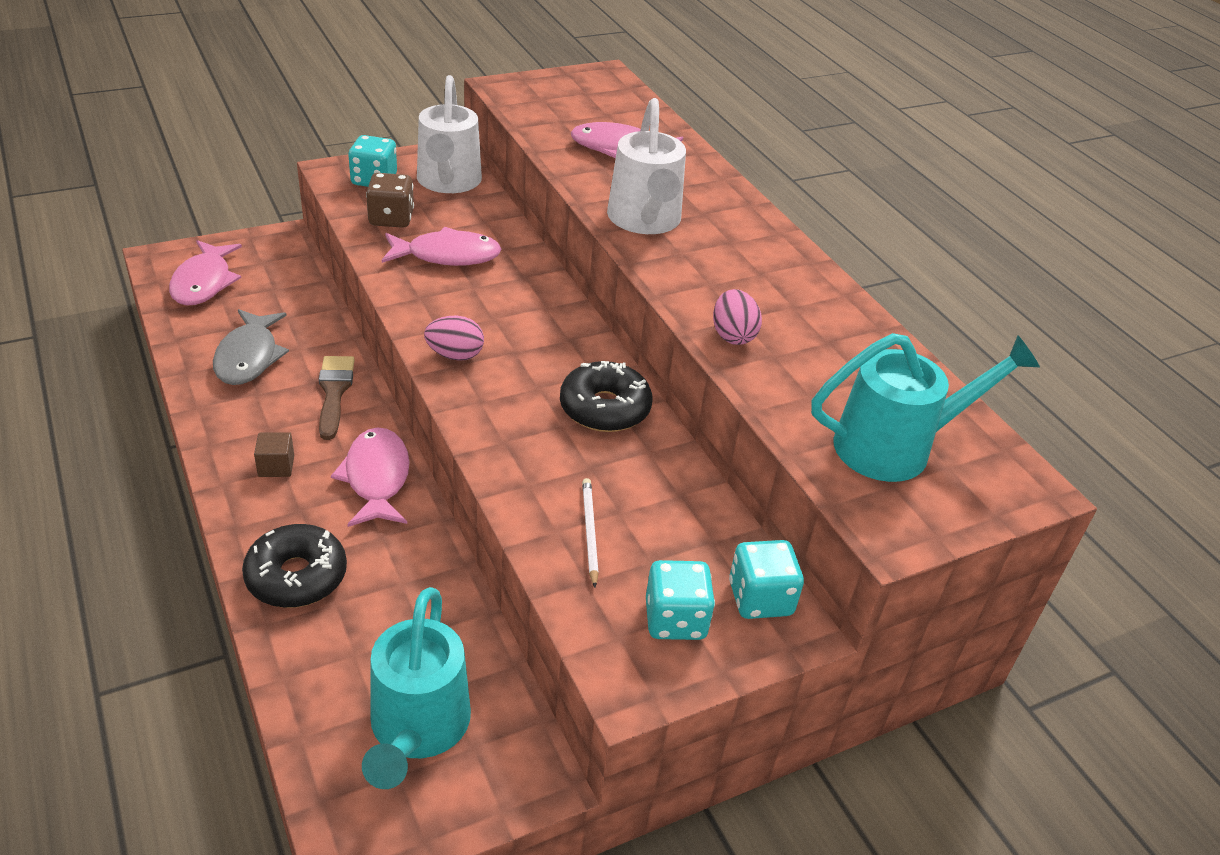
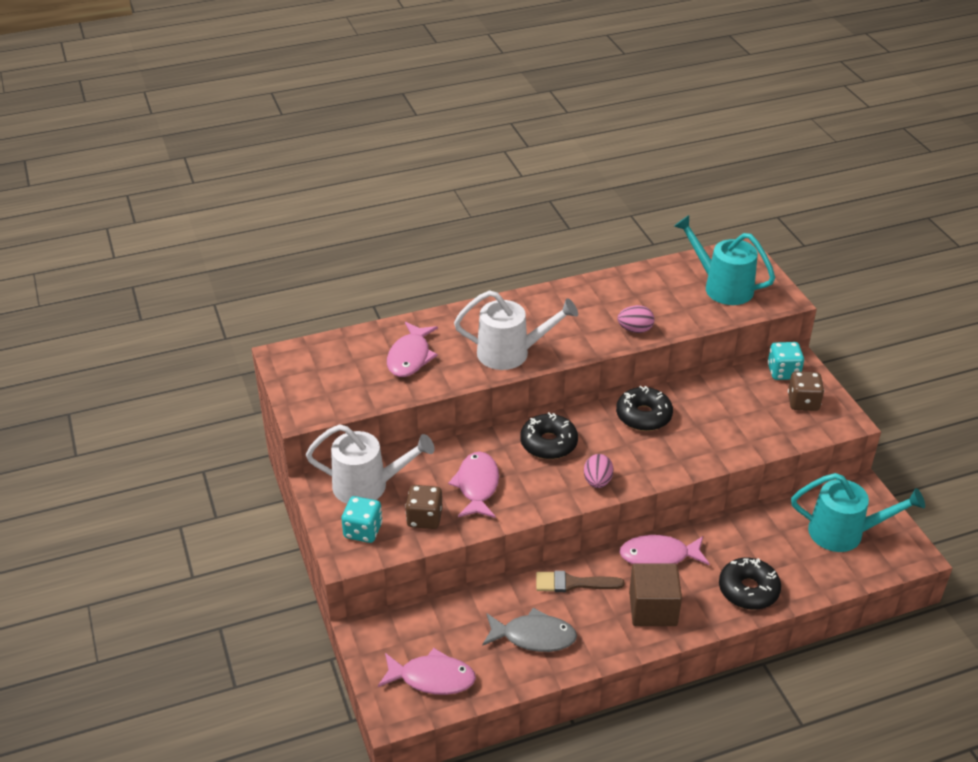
camera: 80 degrees left, 0 degrees up
brown cube [254,432,294,477] -> brown cube [629,563,682,626], size x2.04
white pencil [582,478,599,588] -> none
turquoise dice [646,560,715,640] -> brown dice [788,372,824,411]
turquoise watering can [811,333,1040,482] -> turquoise watering can turned 45 degrees counterclockwise [674,215,775,305]
none -> black donut [520,412,578,459]

